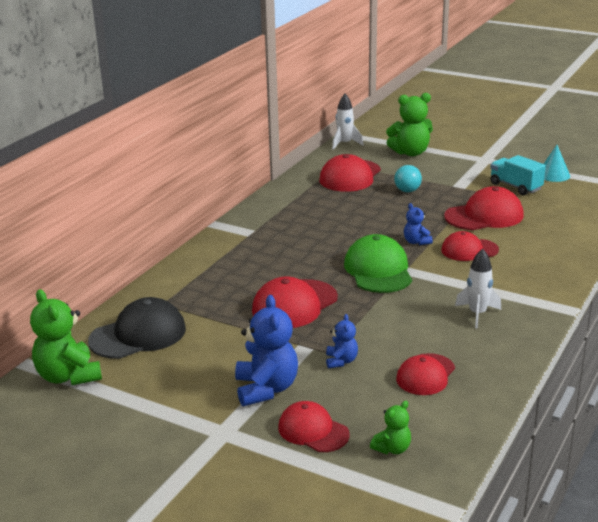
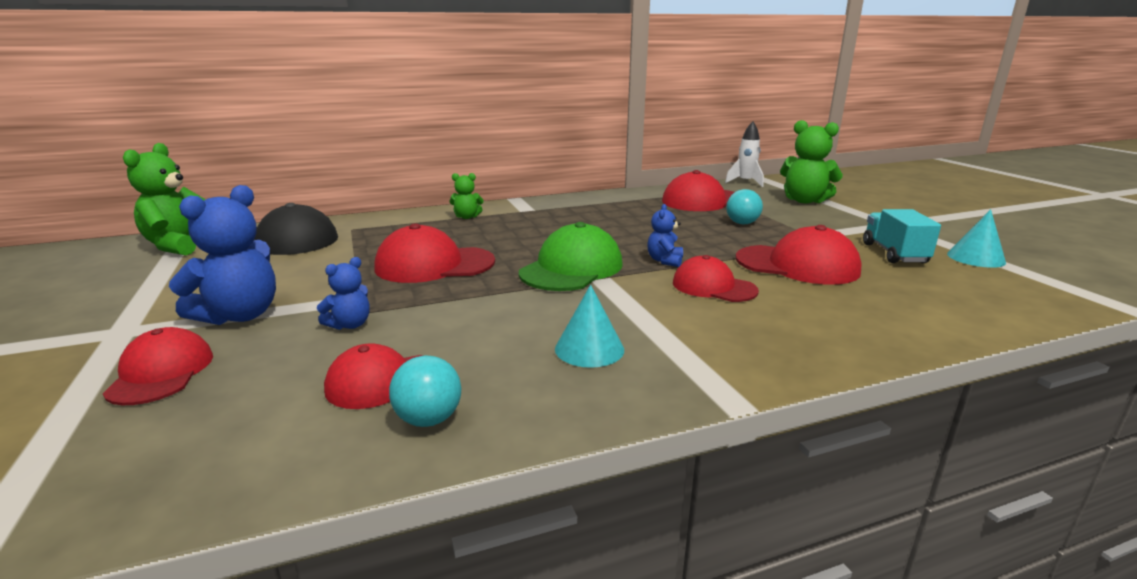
camera: 40 degrees right, 5 degrees down
green teddy bear [370,401,411,454] -> green teddy bear moved to [449,173,484,219]
white rocket [455,248,501,328] -> turquoise cone [555,285,624,368]
none -> turquoise ball [389,355,461,427]

